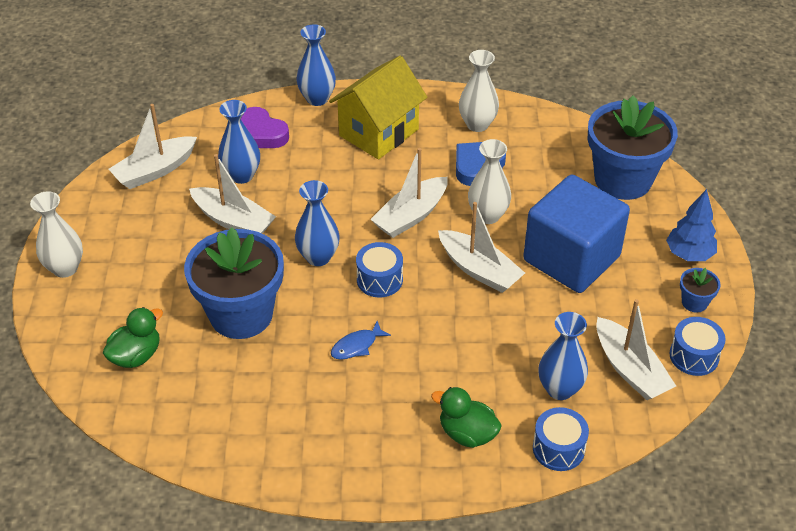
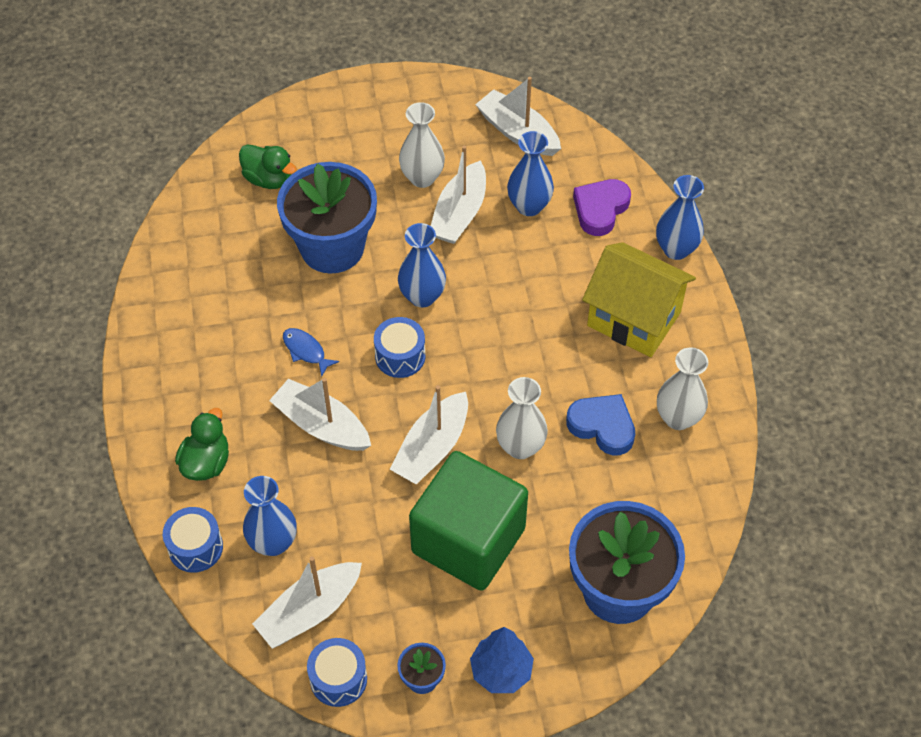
camera: 80 degrees right, 10 degrees up
white vase [30,191,83,278] -> white vase moved to [399,102,445,188]
white boat [370,148,448,238] -> white boat moved to [269,378,371,451]
blue cube [523,174,630,293] -> green cube [409,451,528,591]

